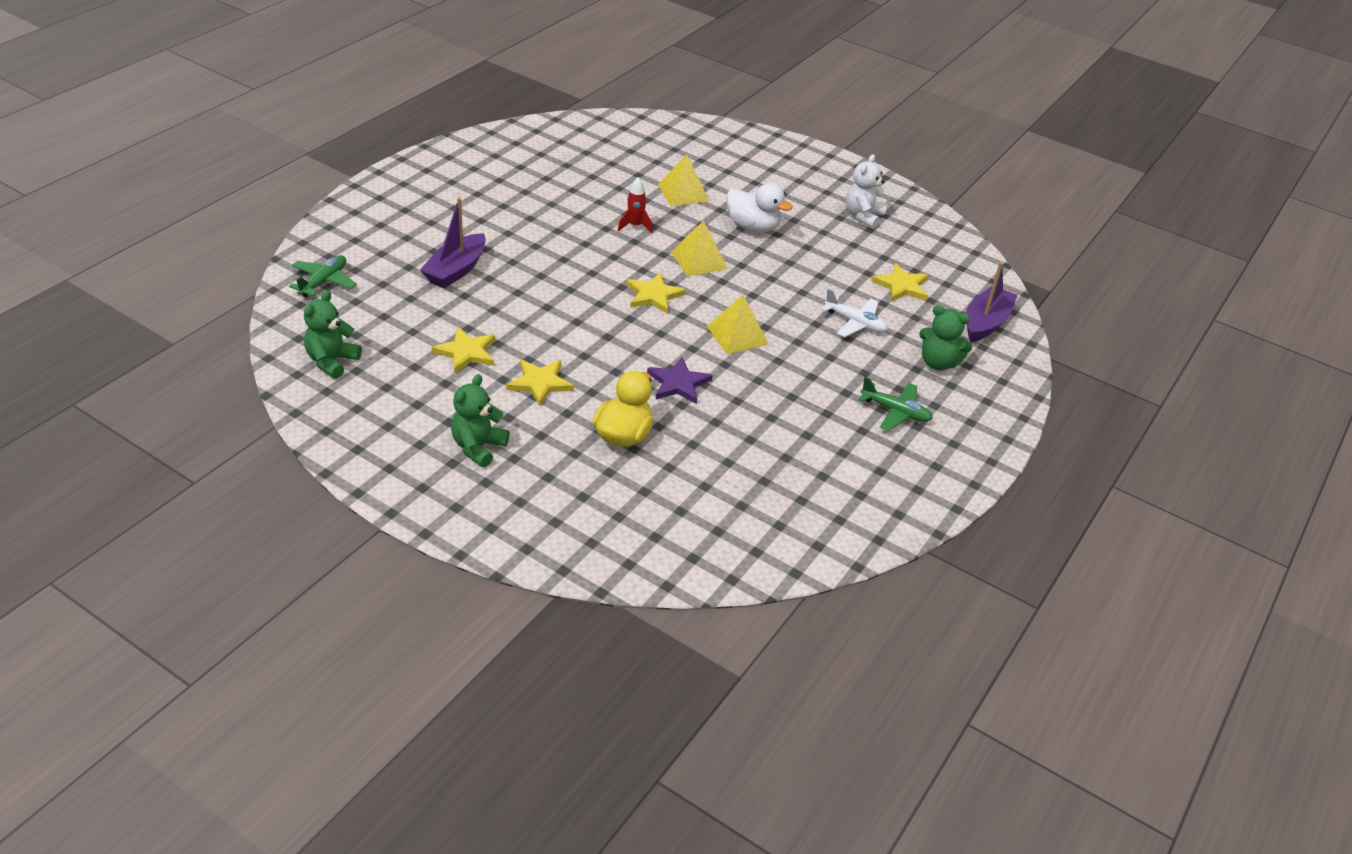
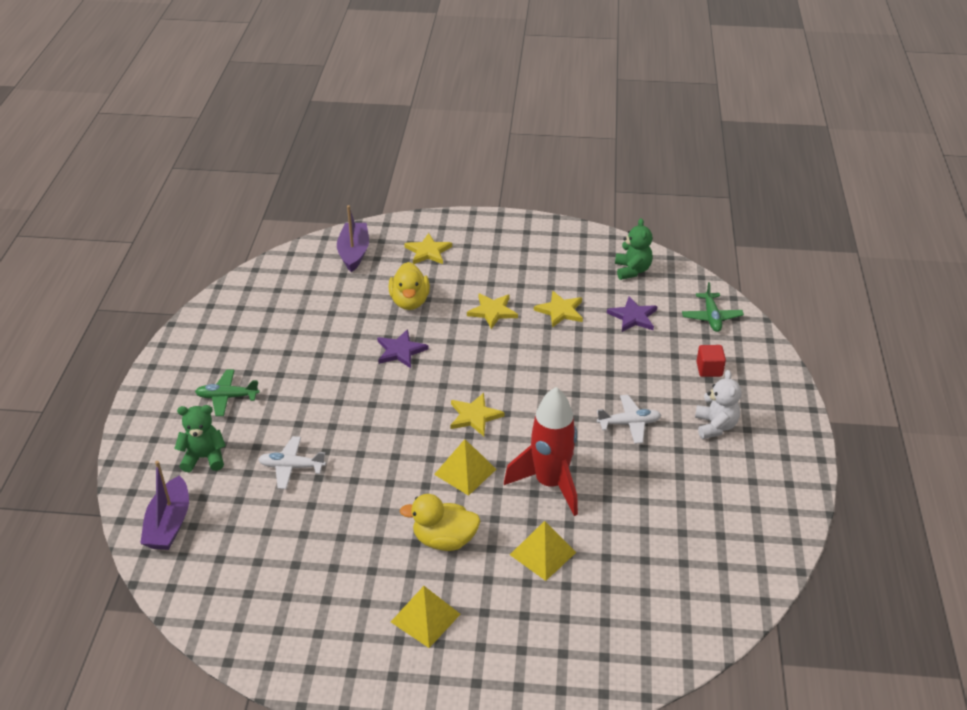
camera: 155 degrees right, 0 degrees up
purple boat [420,197,486,288] -> purple boat moved to [337,205,369,272]
green teddy bear [451,374,510,467] -> none
red rocket [618,177,653,233] -> red rocket [504,387,578,516], size x2.24
yellow pyramid [707,295,769,354] -> yellow pyramid moved to [391,586,460,648]
white duck [726,183,793,232] -> yellow duck [400,494,481,551]
white teddy bear [846,154,887,229] -> white teddy bear moved to [695,370,741,439]
yellow star [871,263,929,302] -> yellow star moved to [404,233,452,264]
none -> white plane [597,395,661,444]
none -> purple star [607,296,657,332]
none -> red cube [696,345,726,377]

